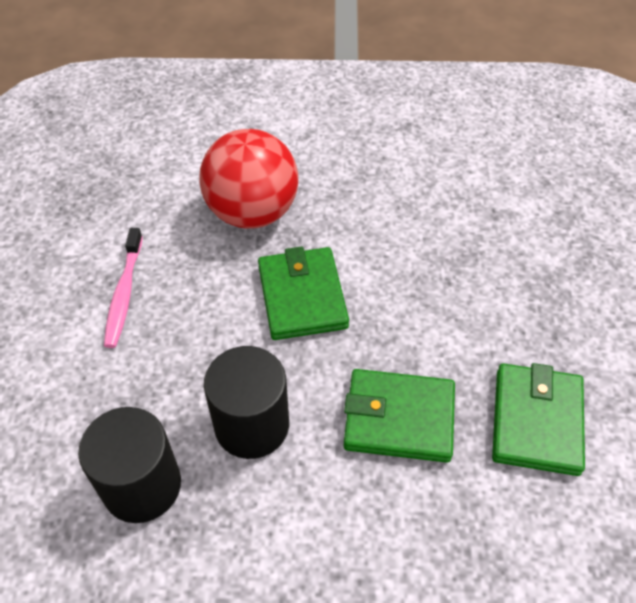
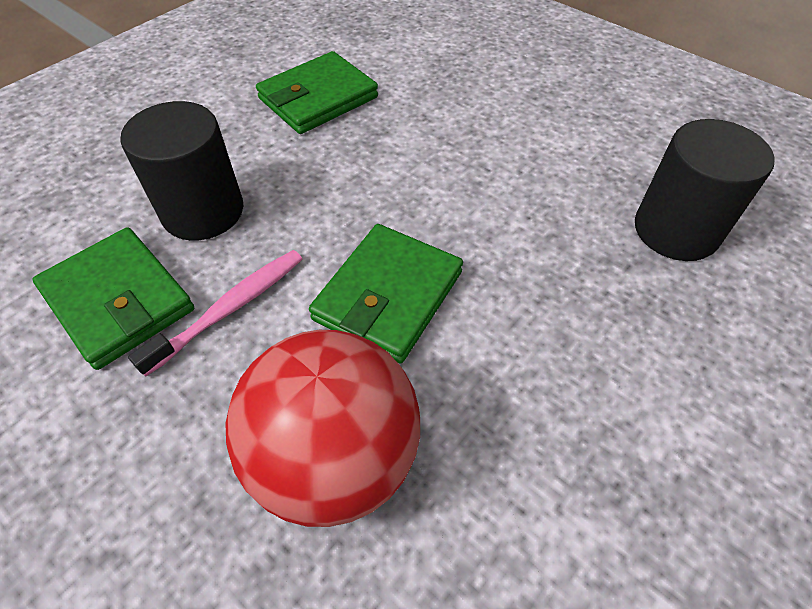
camera: 140 degrees left, 0 degrees up
pink toothbrush [104,228,143,348] -> pink toothbrush moved to [128,250,302,377]
black cylinder [204,346,289,459] -> black cylinder moved to [120,101,243,240]
green wallet [344,369,455,463] -> green wallet moved to [33,227,194,370]

